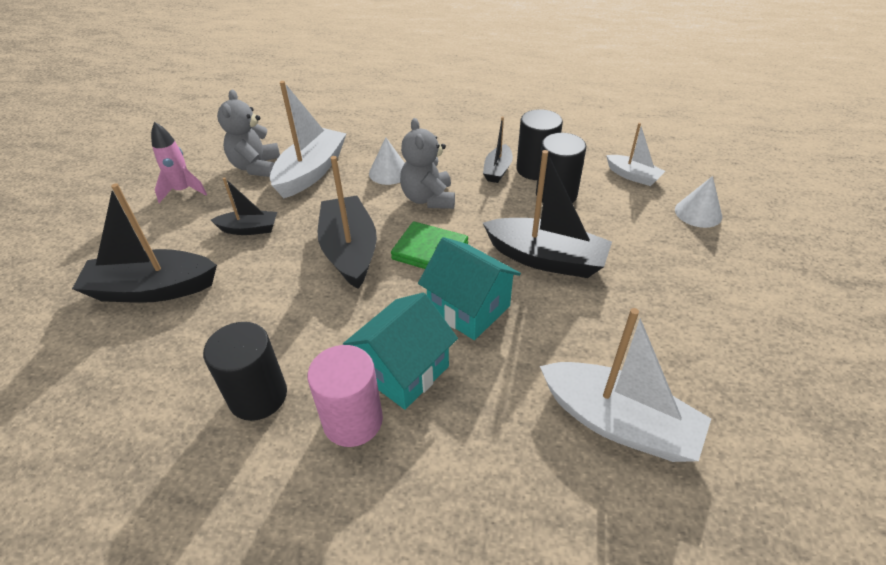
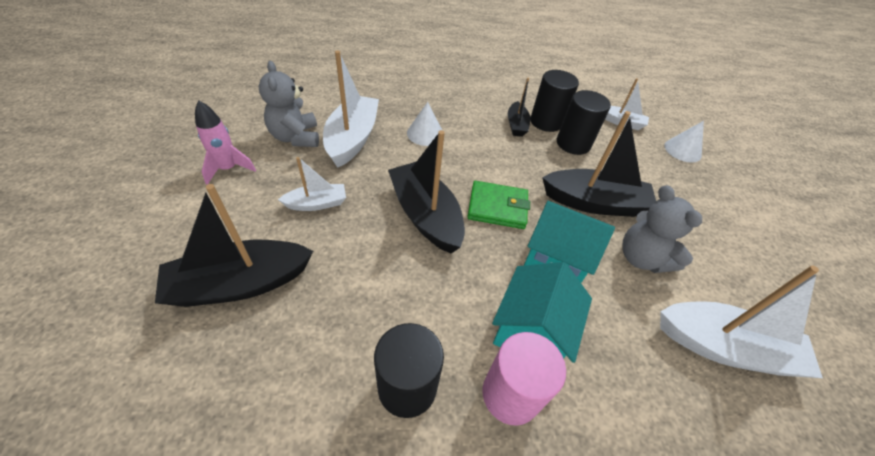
camera: 20 degrees left, 5 degrees up
black boat [211,177,277,235] -> white boat [278,157,346,211]
grey teddy bear [400,118,455,209] -> grey teddy bear moved to [622,185,702,273]

